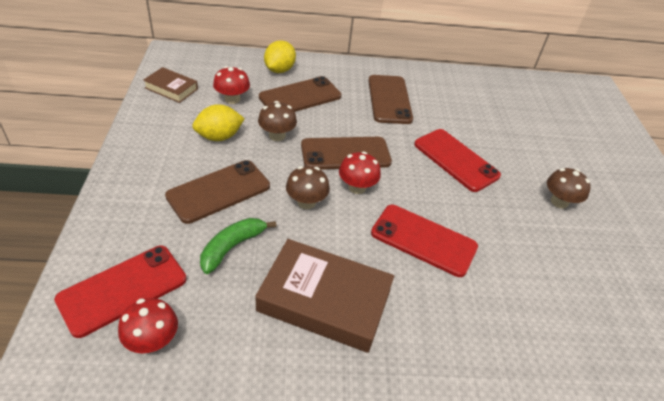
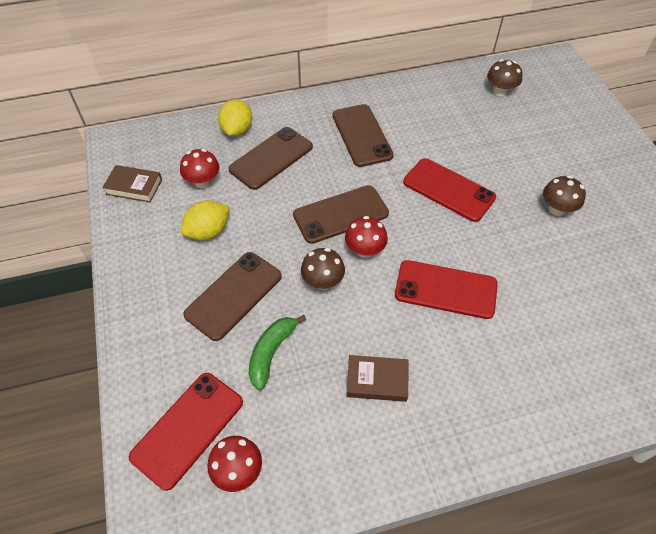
camera: 10 degrees left, 10 degrees up
brown book [255,239,394,353] -> brown book [346,355,408,402], size x0.54
brown mushroom [258,101,297,141] -> brown mushroom moved to [487,59,523,96]

